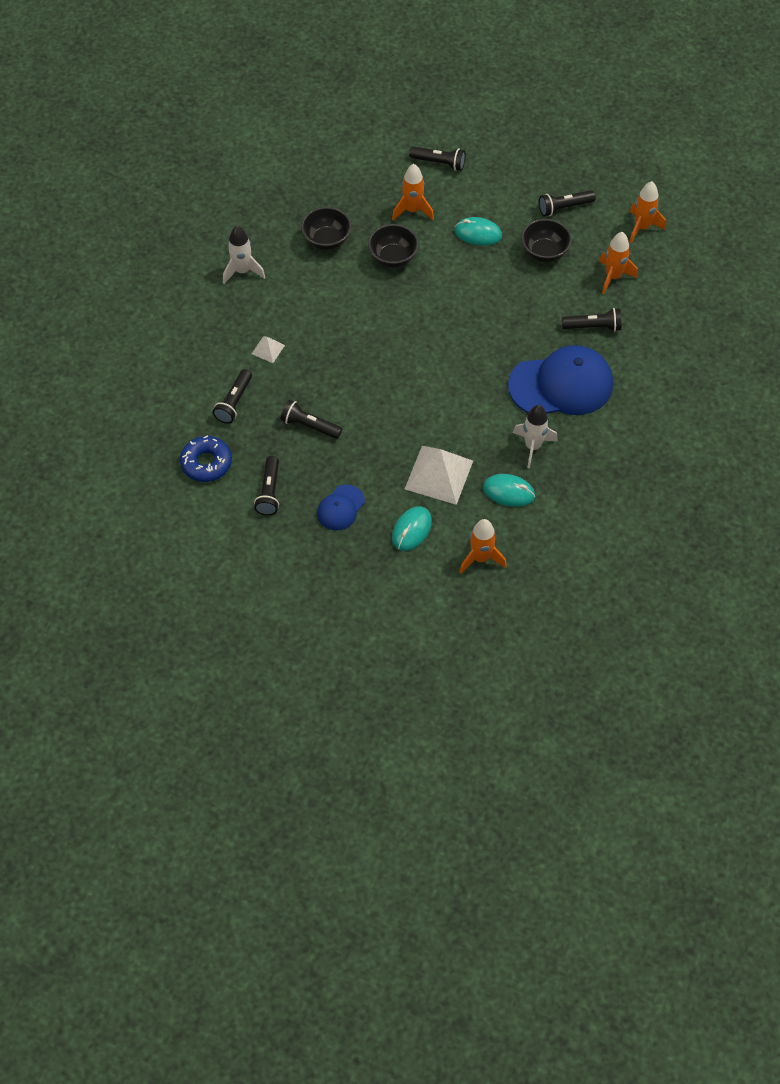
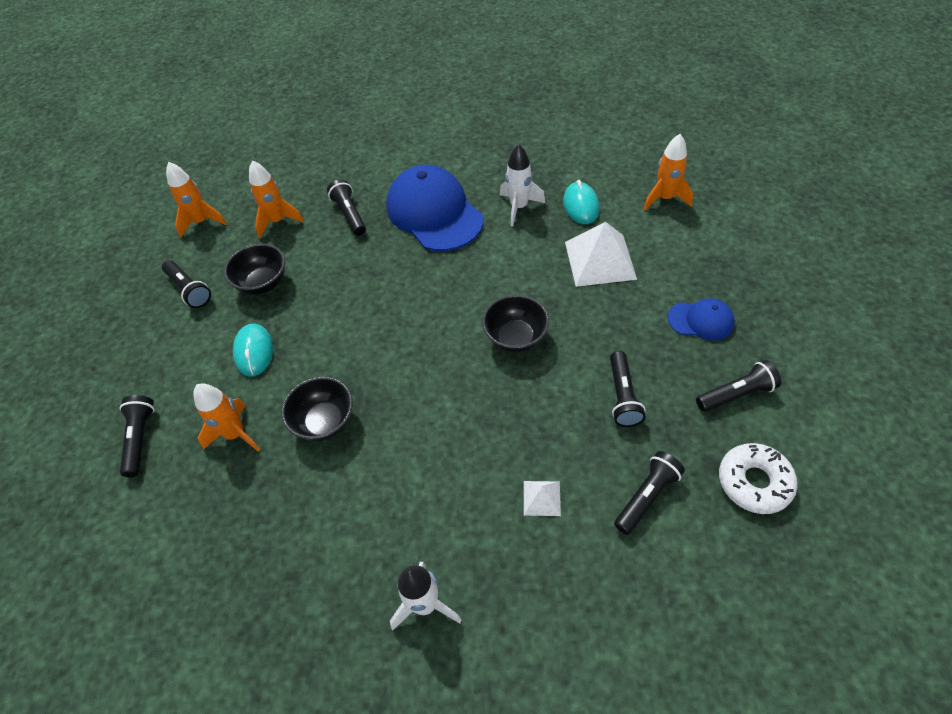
camera: 110 degrees left, 5 degrees down
blue donut [180,435,232,482] -> white donut [719,443,797,514]
black flashlight [213,369,252,424] -> black flashlight turned 45 degrees counterclockwise [614,451,685,535]
black bowl [301,207,351,250] -> black bowl moved to [482,295,549,352]
turquoise mouse [392,506,432,551] -> none

